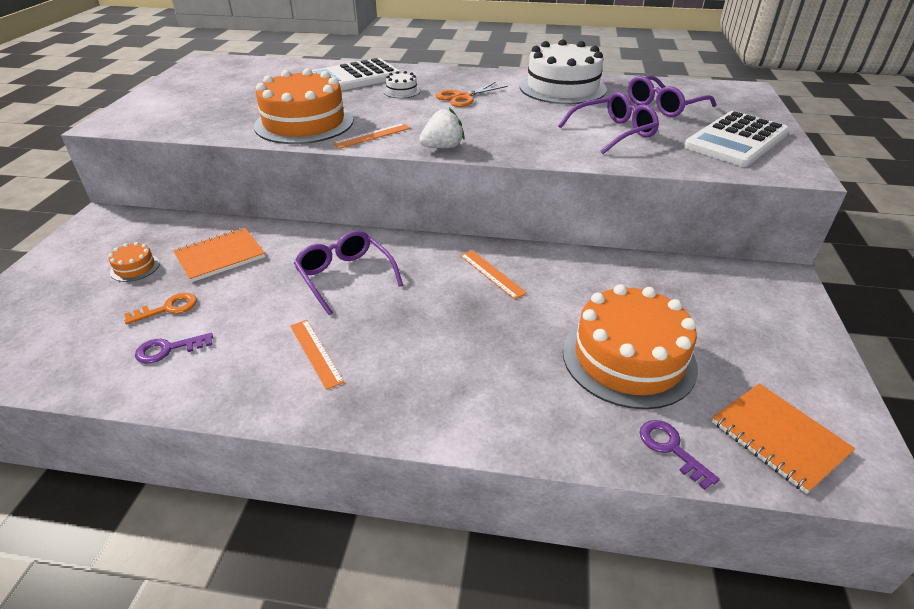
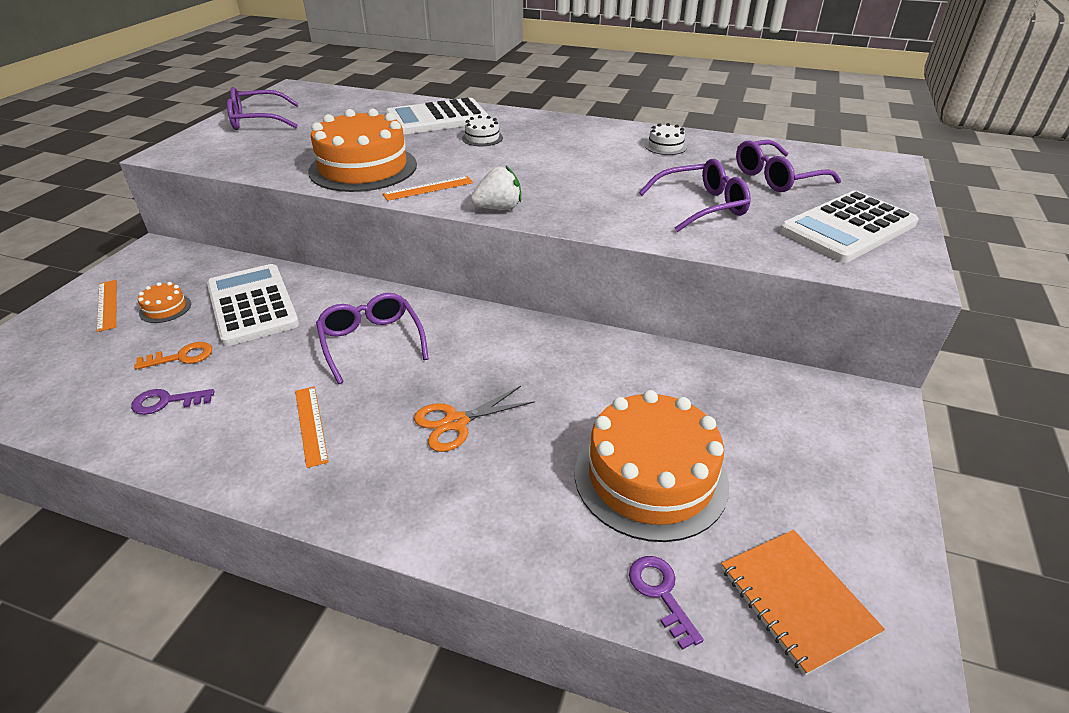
camera: 10 degrees right, 0 degrees up
orange notebook [173,228,265,282] -> white calculator [207,264,299,346]
orange scissors [436,82,508,107] -> orange scissors moved to [414,386,535,452]
orange ruler [460,250,527,299] -> orange ruler moved to [97,280,117,332]
white cake [520,39,607,104] -> white cake [645,123,687,155], size x0.42
none -> purple glasses [227,87,299,130]

